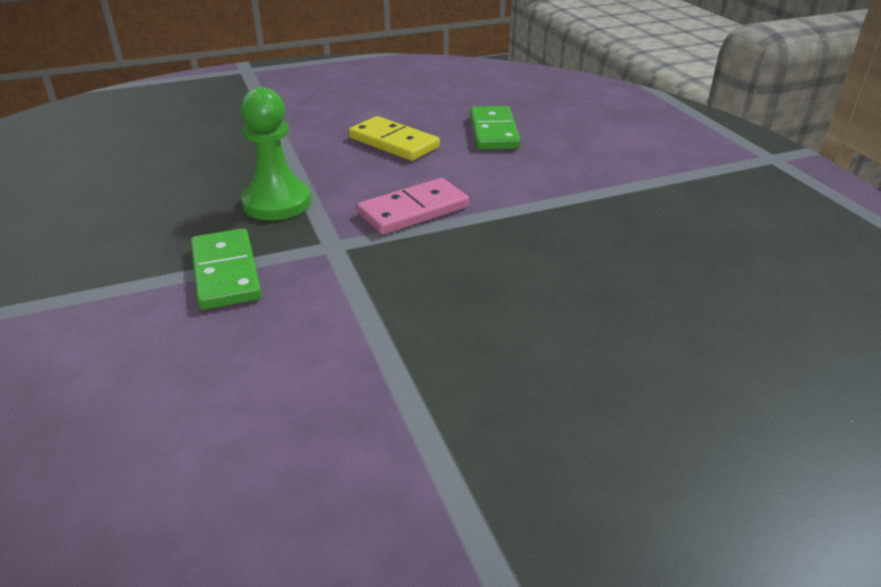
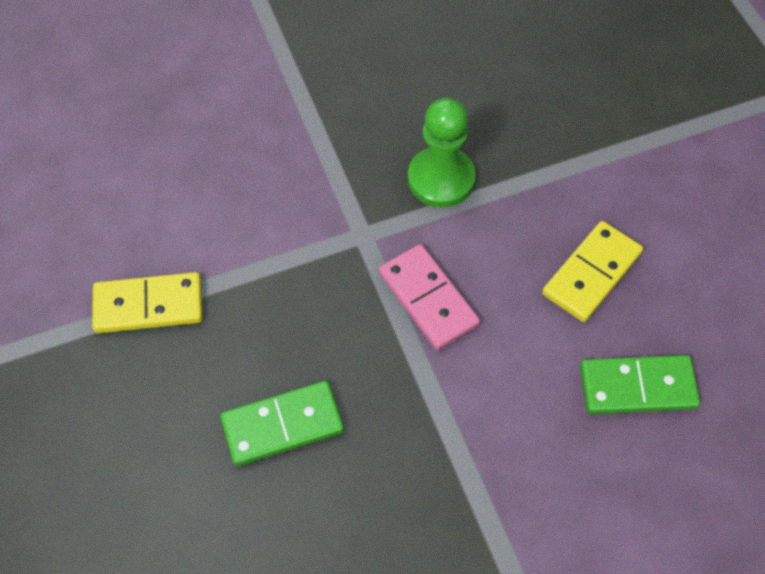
camera: 90 degrees right, 25 degrees up
green domino [191,228,262,310] -> green domino moved to [220,381,344,466]
none -> yellow domino [92,272,202,333]

